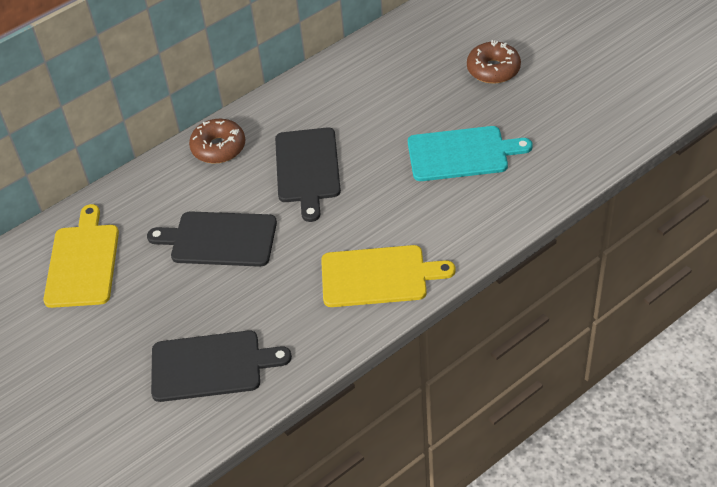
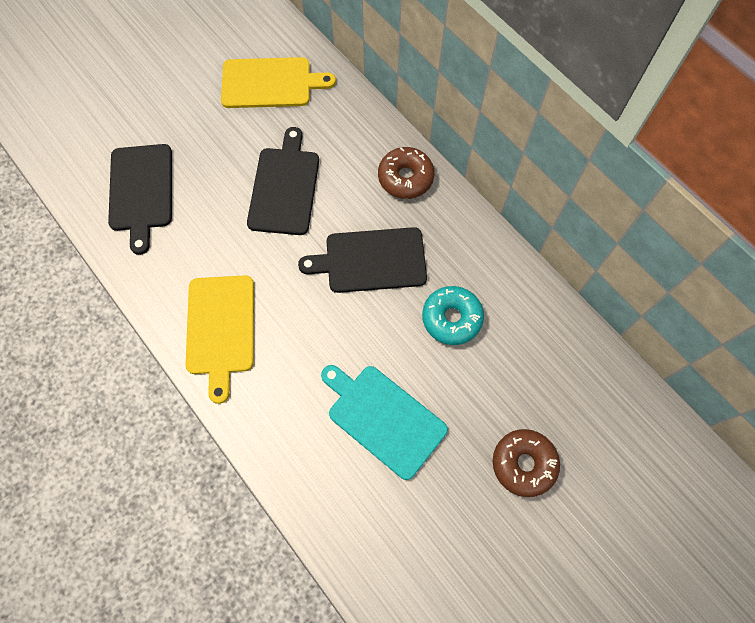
camera: 85 degrees right, 20 degrees up
turquoise cutting board [408,126,533,181] -> turquoise cutting board turned 135 degrees clockwise [321,365,448,480]
none -> turquoise donut [422,286,484,345]

